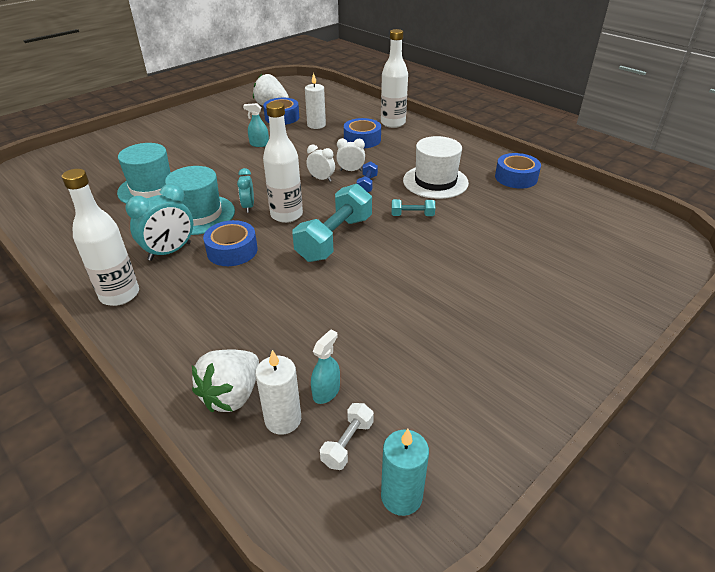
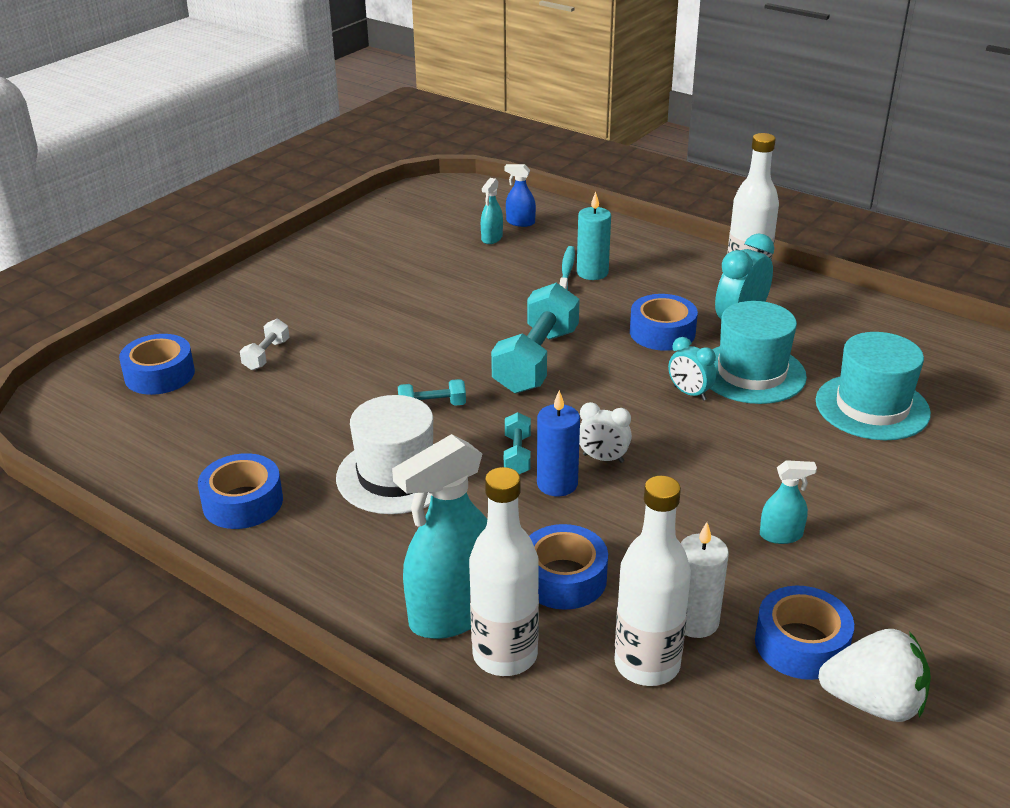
camera: 170 degrees right, 5 degrees down
white strawberry [192,350,259,412] -> none
turquoise clock [237,168,254,213] -> turquoise clock turned 150 degrees clockwise [668,337,716,401]
white candle [255,350,301,435] -> blue spray bottle [504,164,536,227]
white bottle [263,102,303,223] -> white bottle moved to [614,476,691,686]
white dumbbell [320,403,374,470] -> white dumbbell moved to [240,319,289,370]
white clock [336,138,365,171] -> blue candle [537,390,580,496]
blue dumbbell [357,161,378,192] -> turquoise dumbbell [504,412,531,474]
turquoise candle [381,429,429,516] -> turquoise candle moved to [577,192,611,280]
none -> blue tape [119,334,195,395]
none -> turquoise spray bottle [392,434,487,639]
none -> turquoise toothbrush [559,246,575,290]

